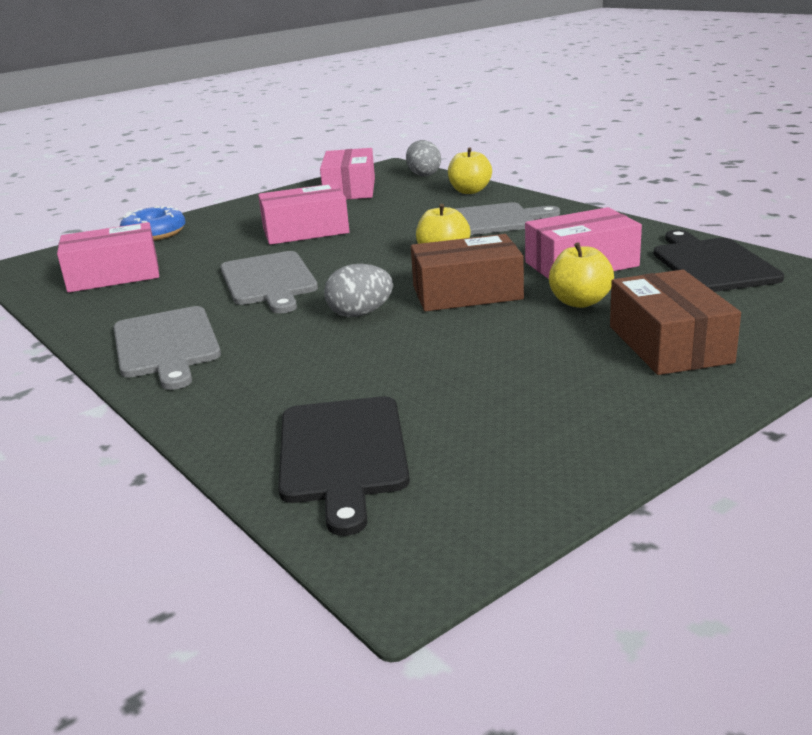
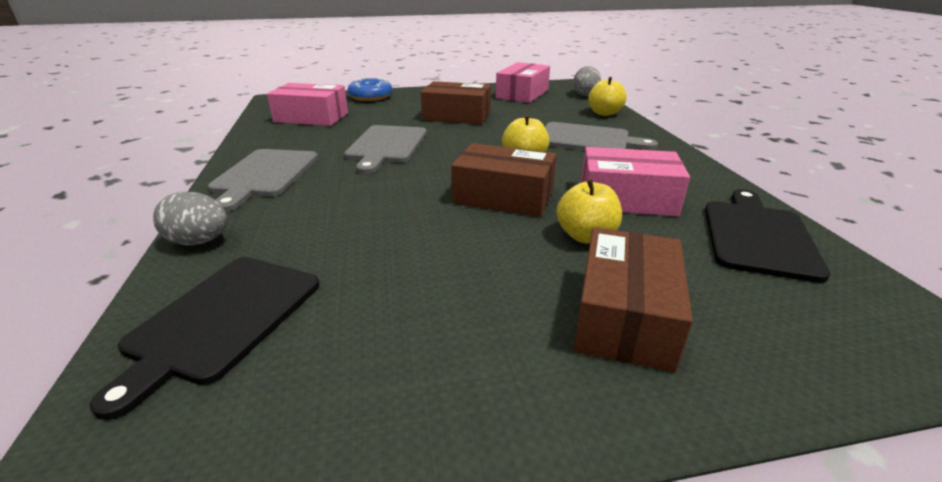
camera: 25 degrees right, 5 degrees up
pink box [258,183,349,245] -> brown box [421,81,491,125]
grey egg [324,264,393,317] -> grey egg moved to [153,192,228,246]

